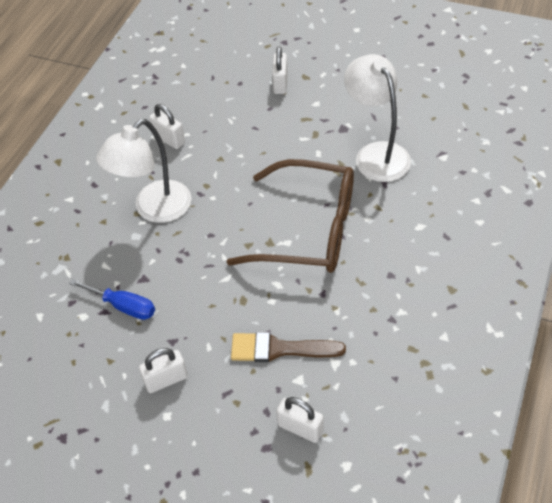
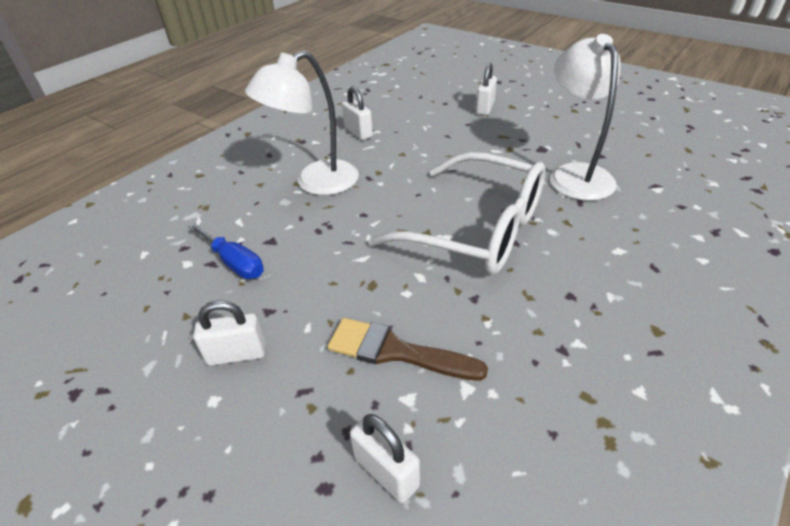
camera: 15 degrees right, 10 degrees down
brown glasses [227,159,354,273] -> white glasses [368,152,545,274]

